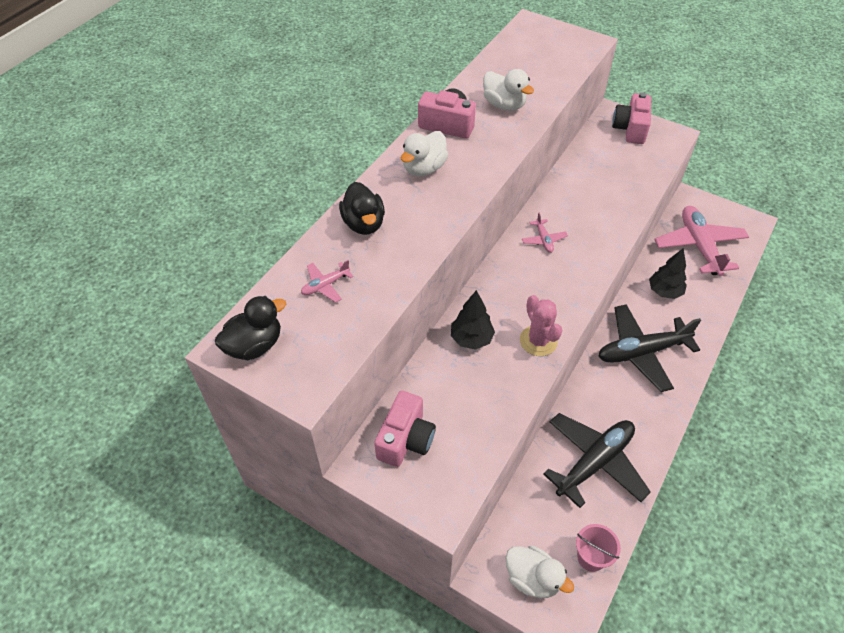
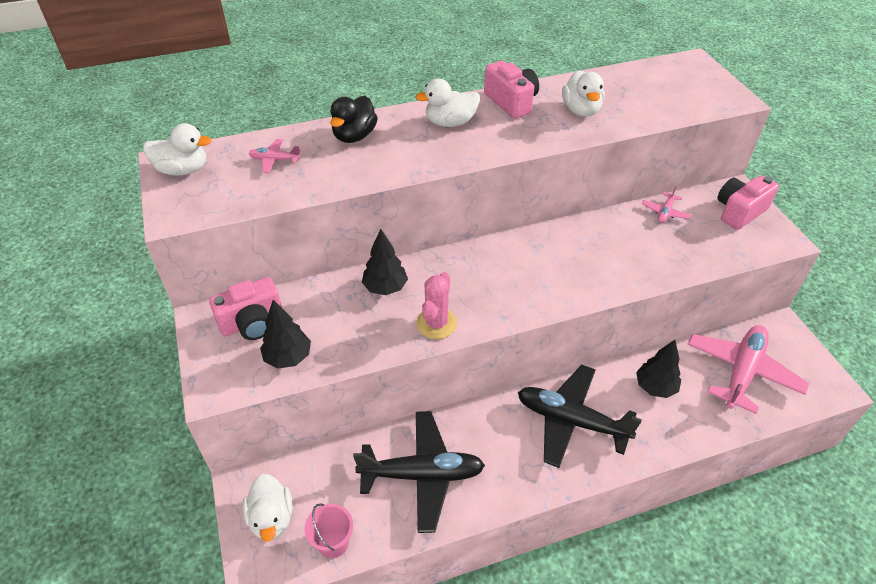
camera: 40 degrees right, 5 degrees down
black duck [215,296,286,360] -> white duck [143,123,212,175]
pink plane [522,212,568,253] -> pink plane moved to [642,186,691,223]
none -> black tree [260,300,311,369]

